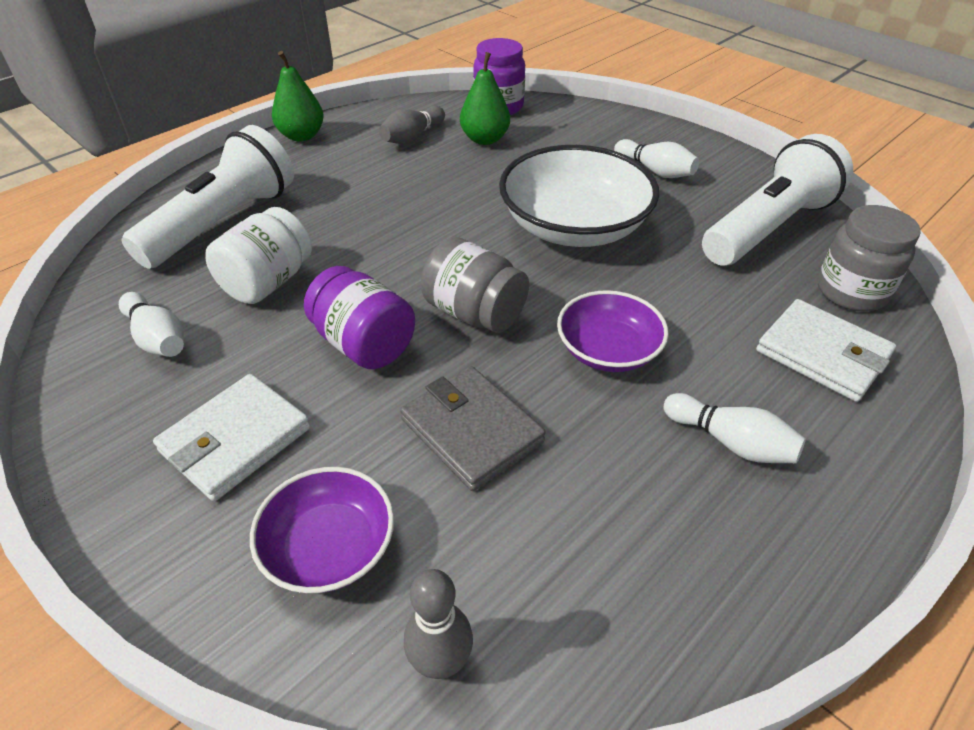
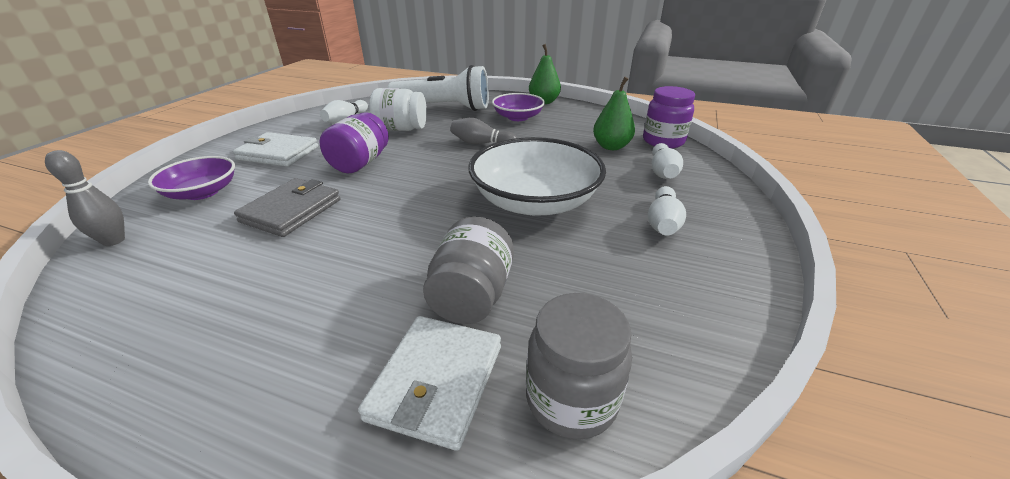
camera: 65 degrees right, 10 degrees down
grey bowling pin [379,106,445,144] -> grey bowling pin moved to [451,118,517,144]
grey jar [421,237,529,333] -> grey jar moved to [423,216,514,324]
purple bowl [557,290,669,372] -> purple bowl moved to [492,93,545,121]
white bowling pin [664,393,806,463] -> white bowling pin moved to [652,143,683,179]
white flashlight [702,134,853,266] -> none

